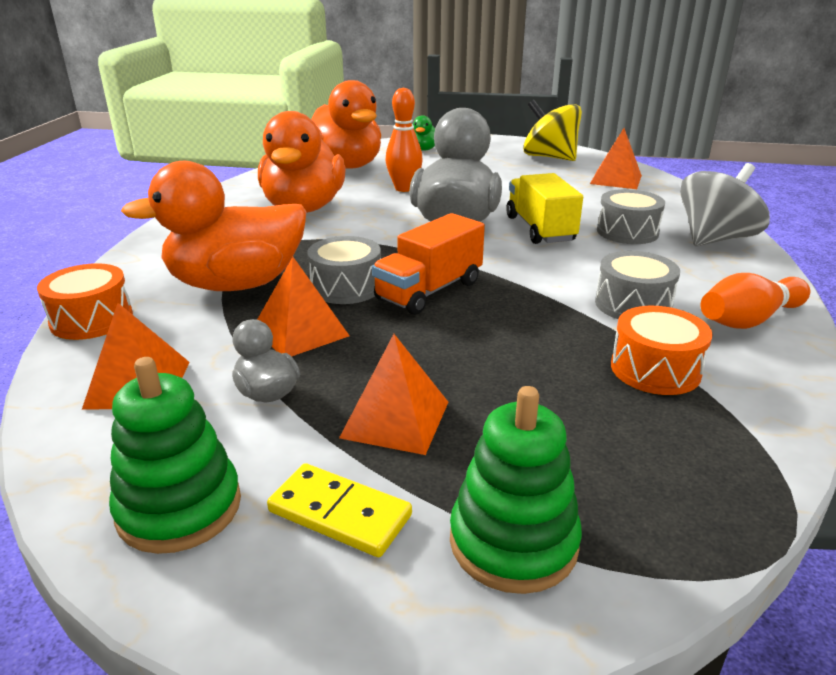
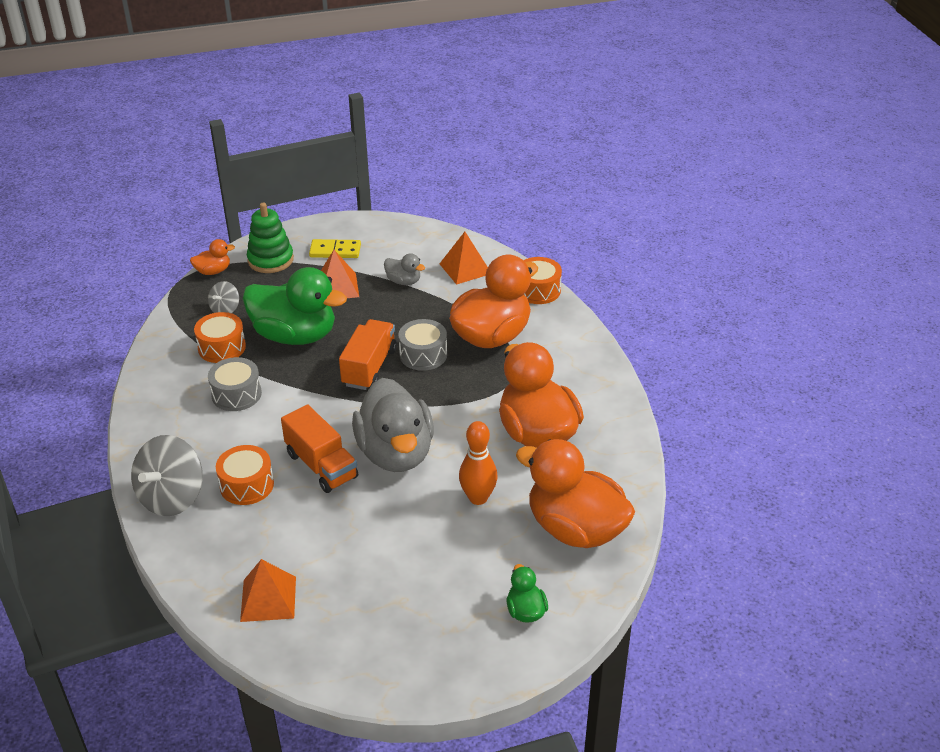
camera: 155 degrees right, 10 degrees up
green stacking toy [109,357,241,554] -> none
orange pyramid [257,257,350,357] -> none
yellow truck [506,173,583,244] -> orange truck [281,404,358,493]
yellow spinning top [523,100,582,161] -> none
grey drum [597,189,665,244] -> orange drum [216,445,274,505]
orange bowling pin [700,273,810,329] -> none
none -> orange duck [190,239,235,275]
none -> grey spinning top [208,281,239,313]
none -> green duck [243,267,347,345]

